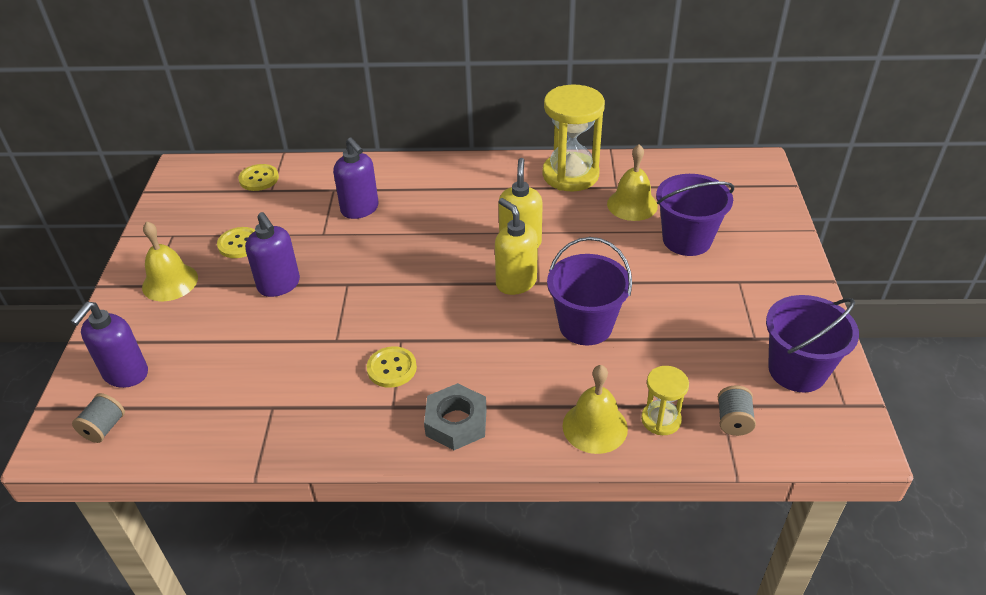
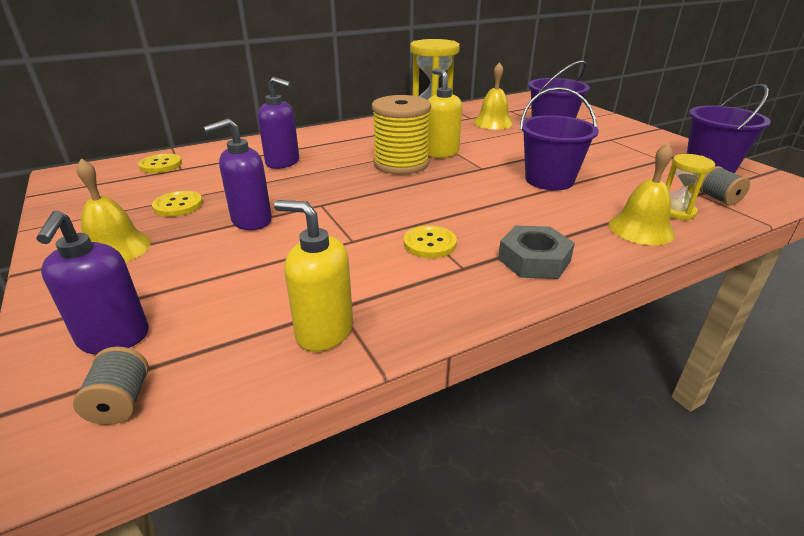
camera: 30 degrees left, 10 degrees down
purple soap dispenser [245,212,300,297] -> purple soap dispenser turned 120 degrees clockwise [203,118,272,230]
yellow soap dispenser [495,198,538,295] -> yellow soap dispenser moved to [274,200,353,352]
none -> yellow spool [372,95,431,174]

